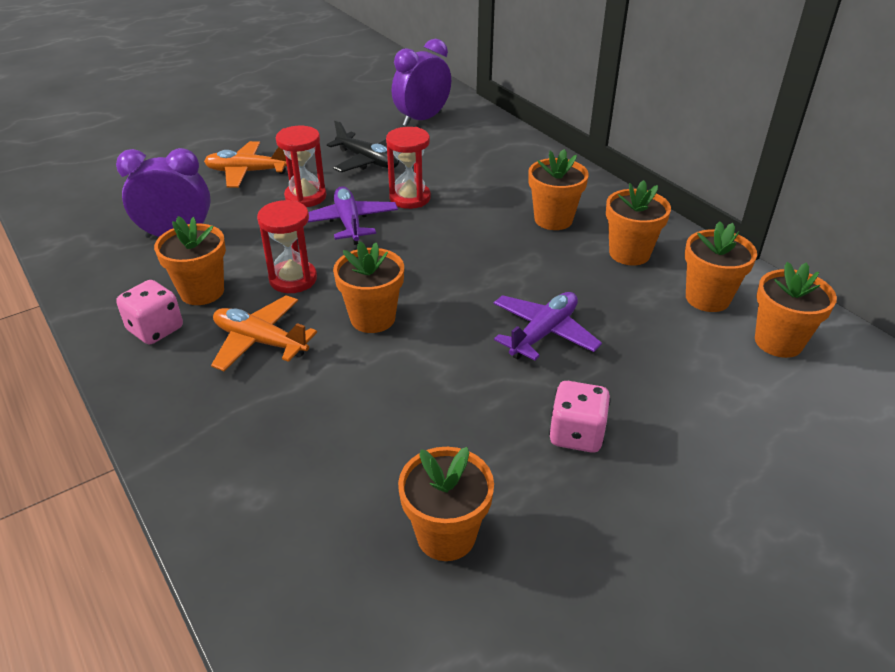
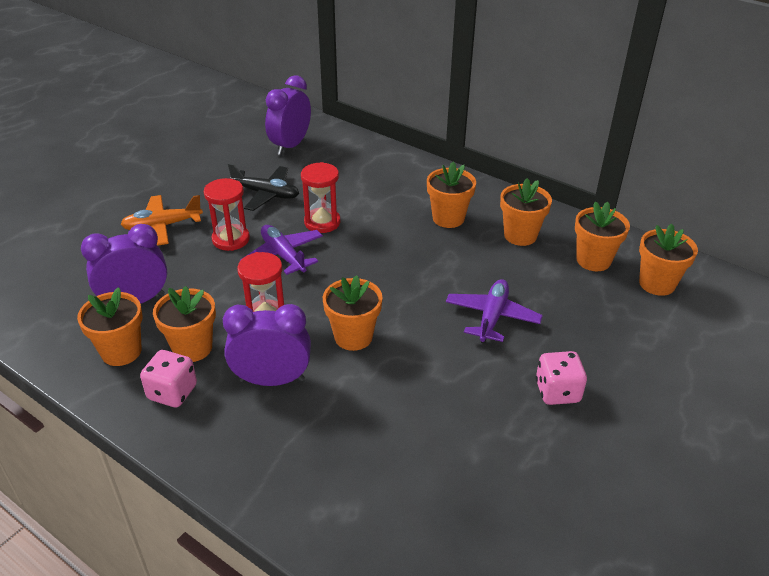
camera: 20 degrees left, 0 degrees up
orange plane [211,295,317,371] -> purple clock [223,304,311,386]
orange flower pot [398,447,494,561] -> orange flower pot moved to [77,287,142,366]

